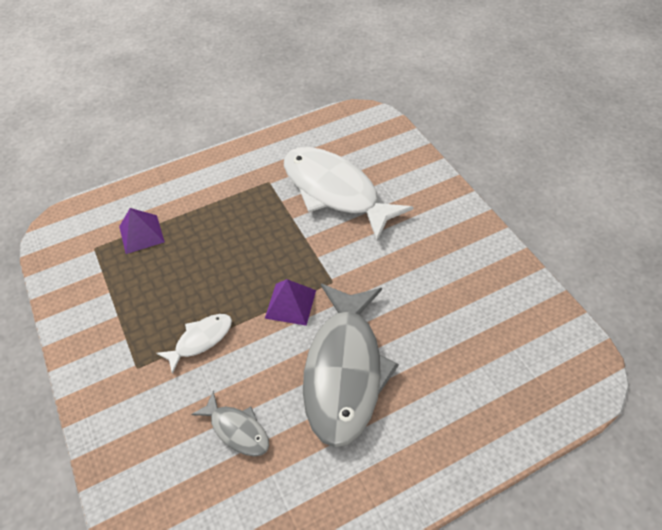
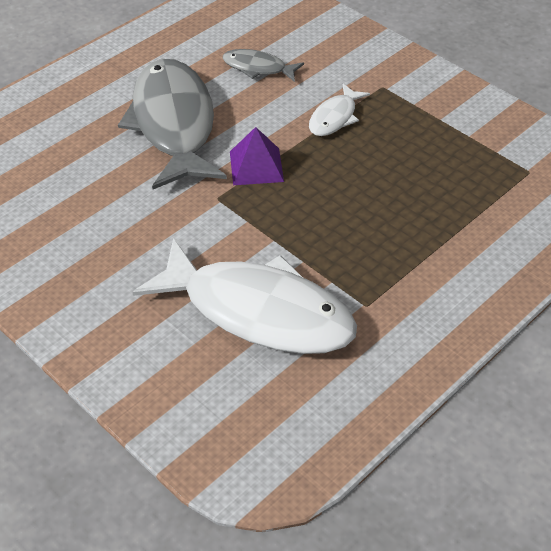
camera: 160 degrees right, 5 degrees down
purple pyramid [119,208,165,254] -> none

